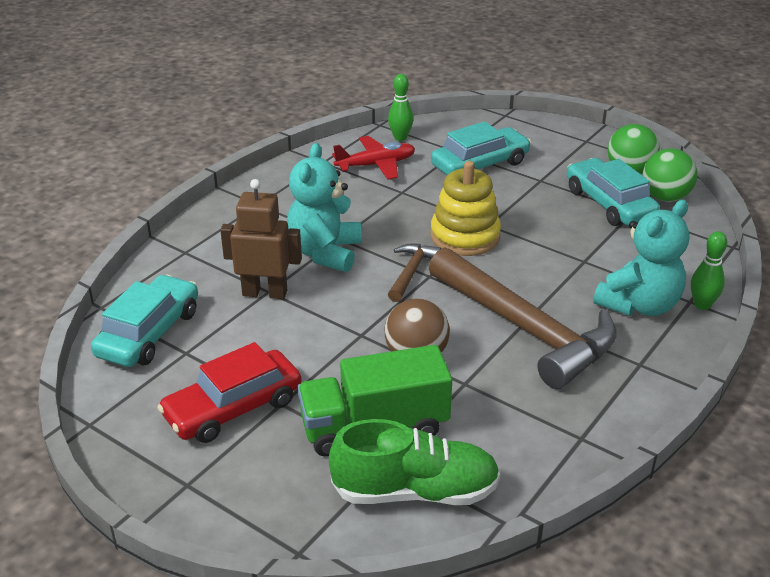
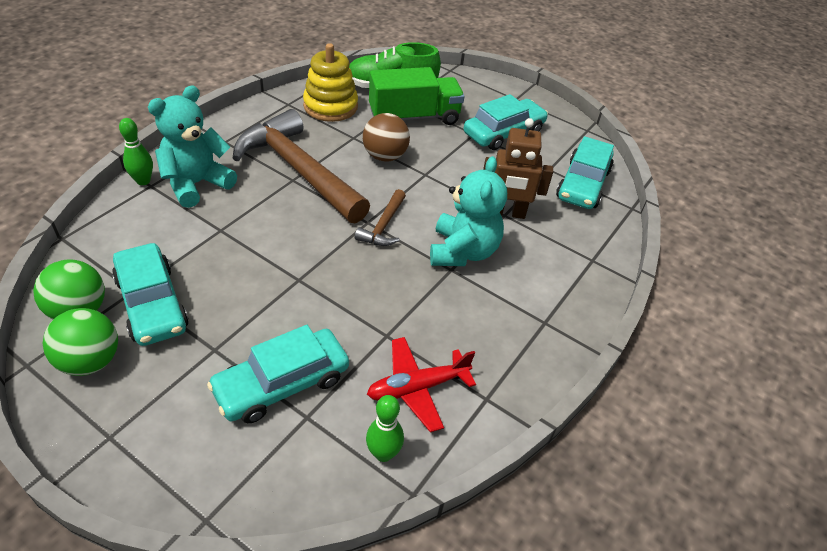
camera: 175 degrees right, 10 degrees up
red car [157,342,302,443] -> turquoise car [463,94,548,150]
yellow stacking toy [431,161,501,256] -> yellow stacking toy moved to [303,43,358,122]

